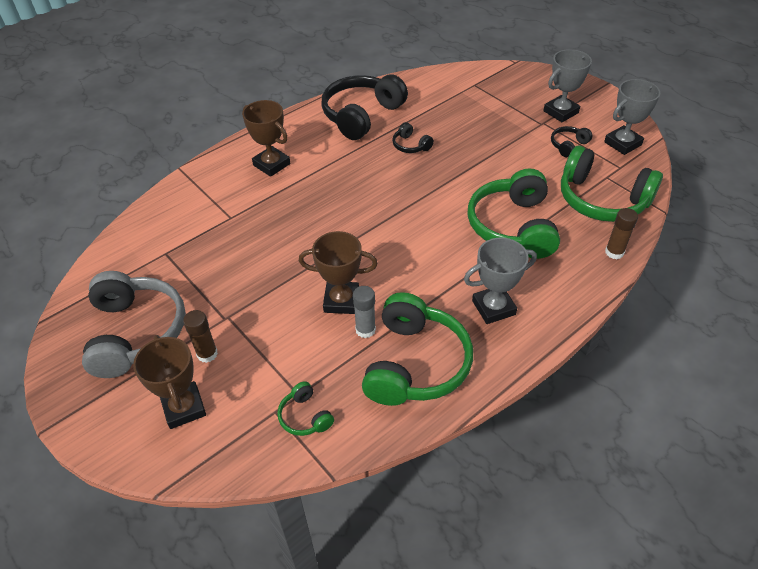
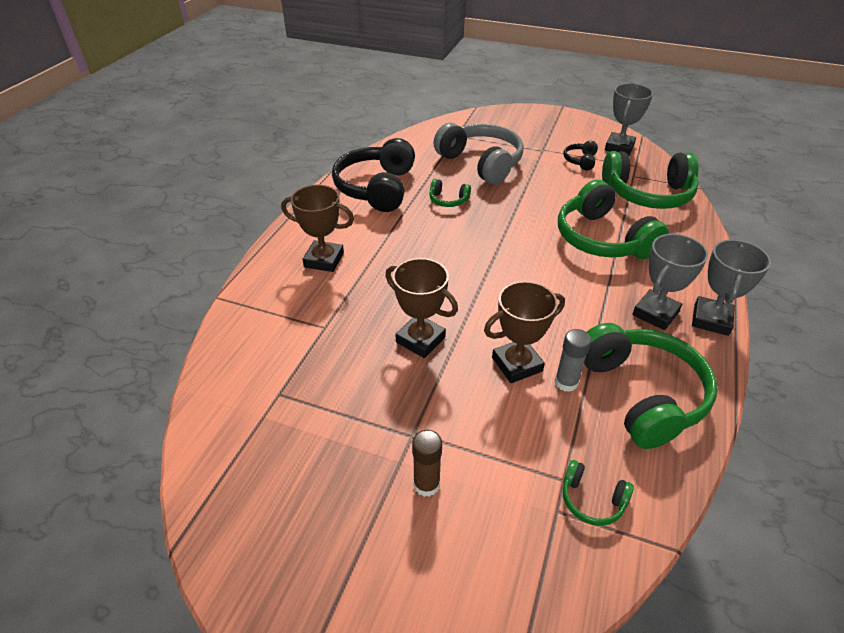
camera: 30 degrees left, 5 degrees down
grey headphones [82,271,186,378] -> grey headphones moved to [434,123,524,184]
brown trophy [133,335,206,429] -> brown trophy moved to [385,258,458,358]
black headphones [392,122,434,153] -> green headphones [429,179,471,207]
grey trophy [543,49,592,122] -> grey trophy moved to [692,239,771,336]
brown glue stick [605,208,638,259] -> none

